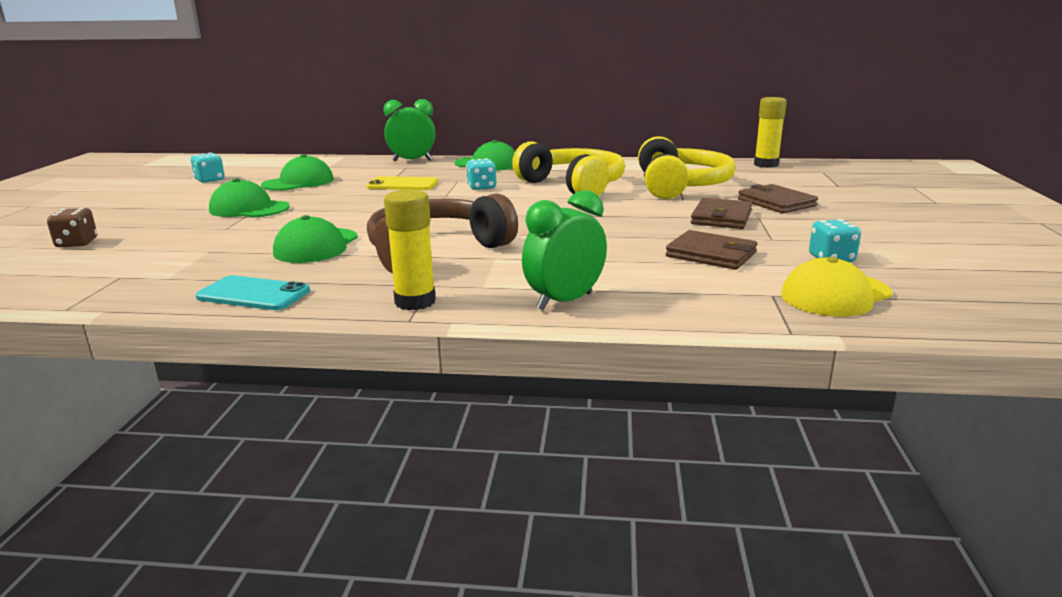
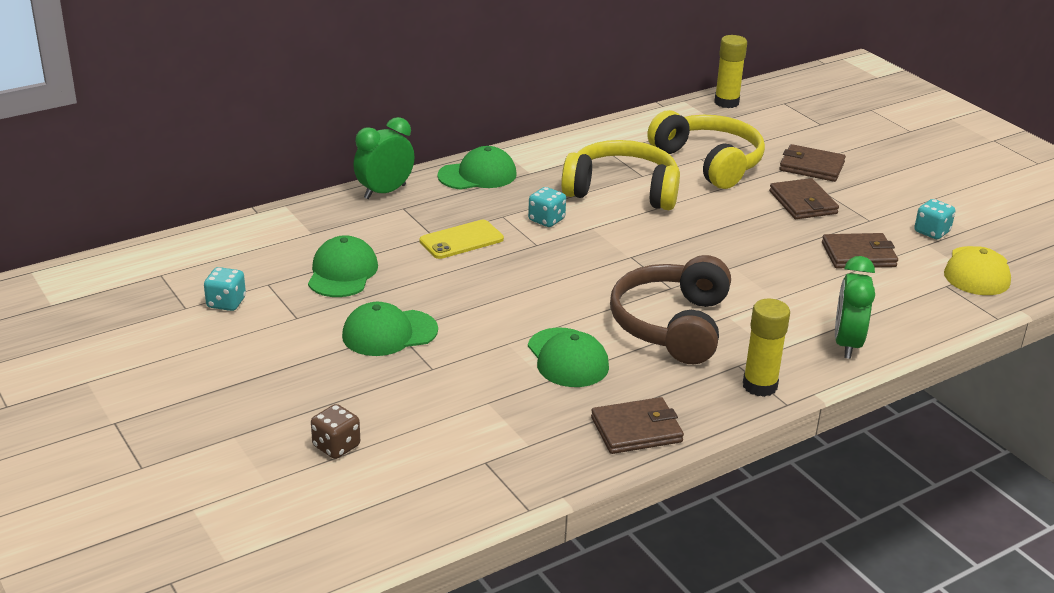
camera: 40 degrees left, 10 degrees up
turquoise phone [196,275,310,310] -> brown wallet [591,397,684,454]

